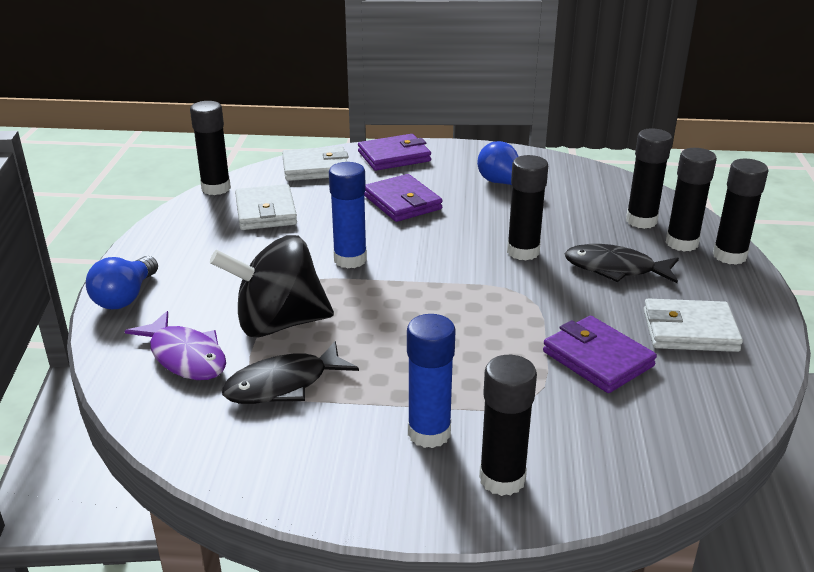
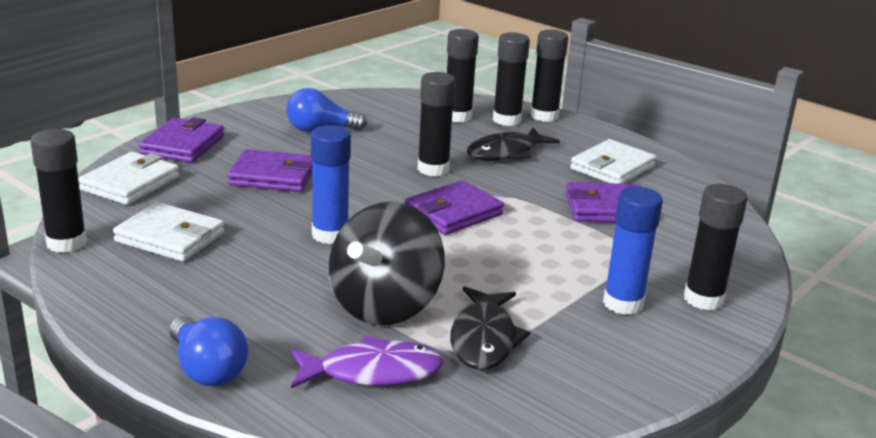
camera: 55 degrees left, 5 degrees down
none -> purple wallet [405,180,504,235]

